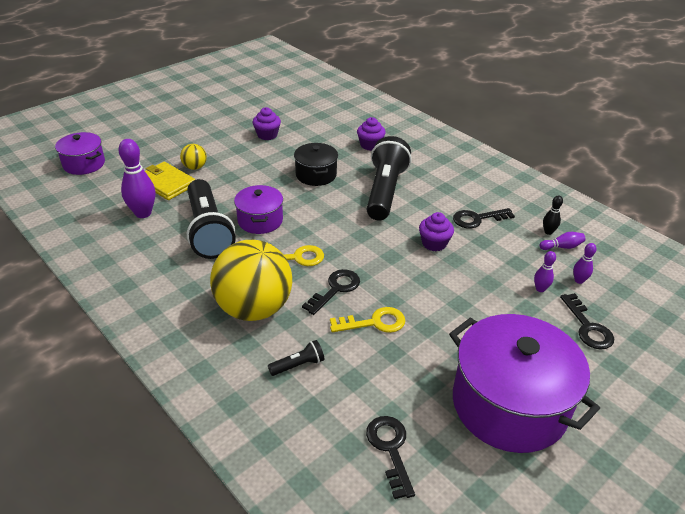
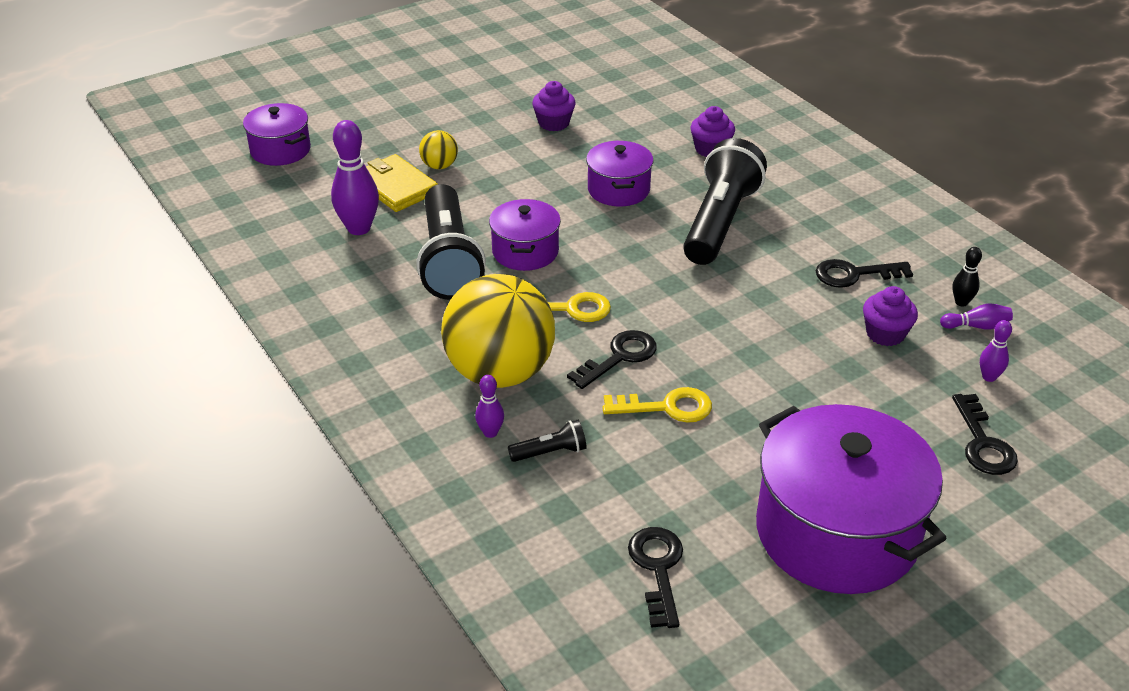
camera: 10 degrees right, 0 degrees up
black pot [294,143,338,186] -> purple pot [586,141,653,206]
purple cupcake [419,212,454,251] -> purple cupcake moved to [863,286,918,346]
purple bowling pin [534,251,556,292] -> purple bowling pin moved to [475,375,504,438]

